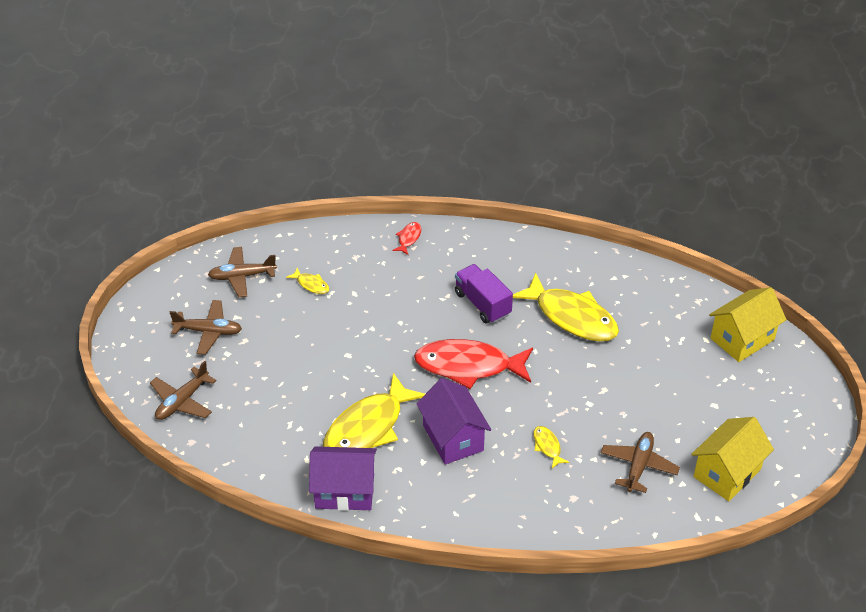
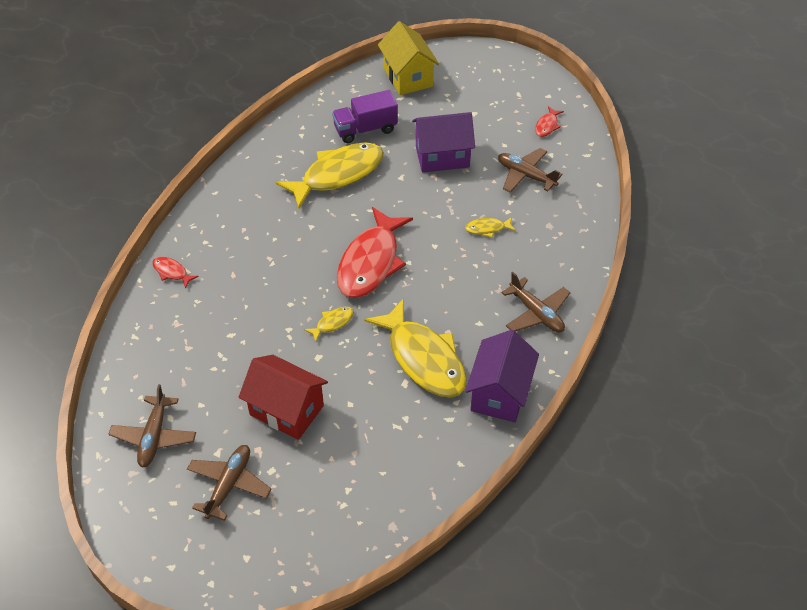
camera: 75 degrees left, 5 degrees up
brown plane [150,361,217,420] -> brown plane moved to [501,272,570,333]
yellow fish [286,267,329,294] -> yellow fish moved to [304,307,354,342]
purple house [416,378,491,465] -> purple house moved to [412,112,475,173]
purple truck [455,264,513,323] -> purple truck moved to [332,90,398,143]
yellow house [691,417,774,501] -> red fish [535,106,564,137]
none -> red house [239,355,328,440]

